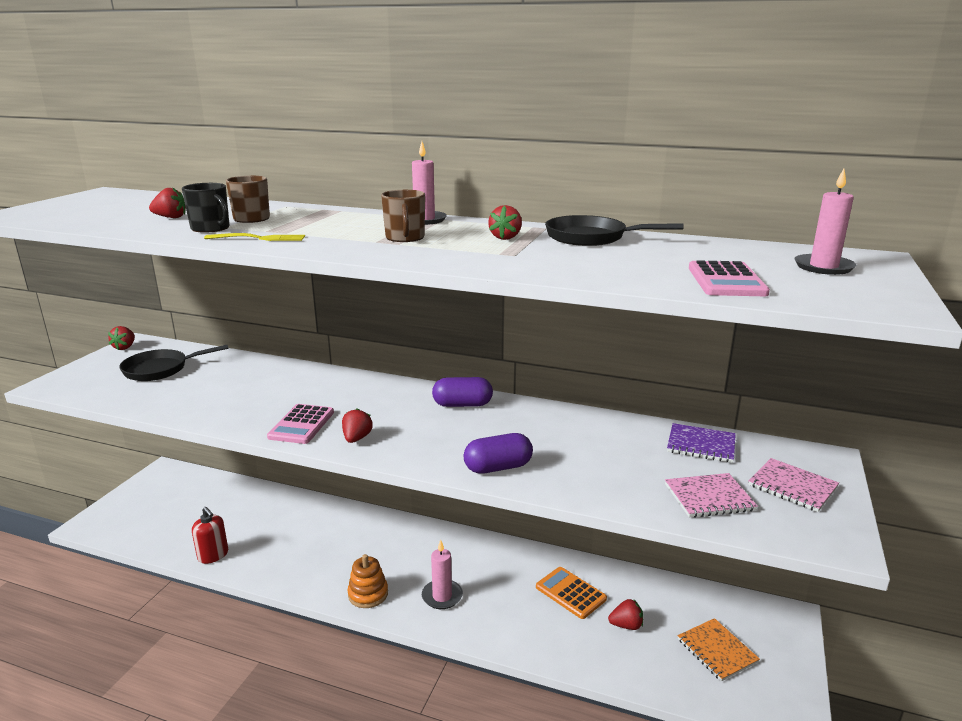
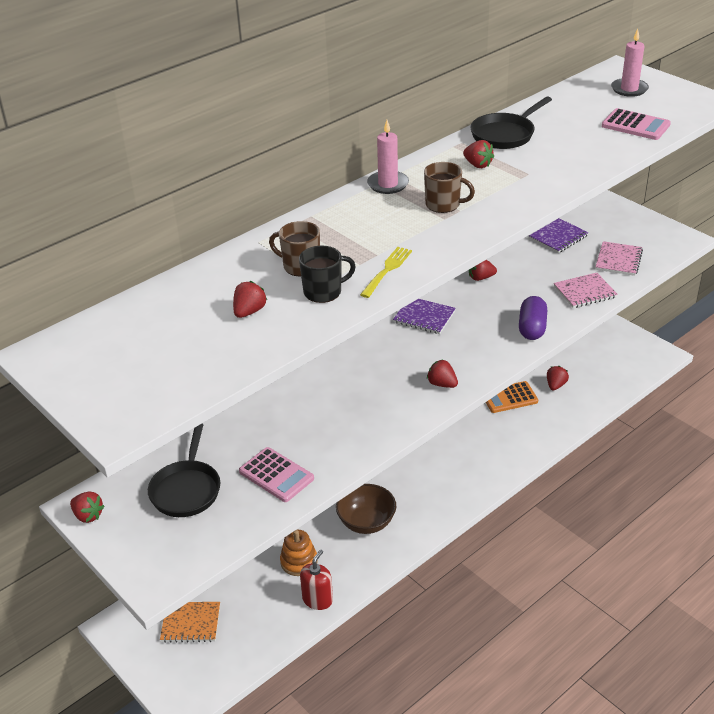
camera: 60 degrees left, 15 degrees up
red soap dispenser [192,507,228,564] -> red soap dispenser turned 45 degrees counterclockwise [300,550,333,610]
pink calculator [267,404,334,444] -> pink calculator moved to [239,447,314,502]
orange stacking toy [348,554,388,608] -> orange stacking toy moved to [280,530,318,576]
pink candle [422,540,463,609] -> none
purple capsule [432,377,493,407] -> purple notebook [393,299,456,334]
orange notebook [678,618,760,682] -> orange notebook moved to [160,602,220,643]
pink notebook [748,458,839,512] -> pink notebook moved to [554,273,618,308]
none -> brown bowl [336,484,396,534]
none -> red strawberry [469,260,497,281]

